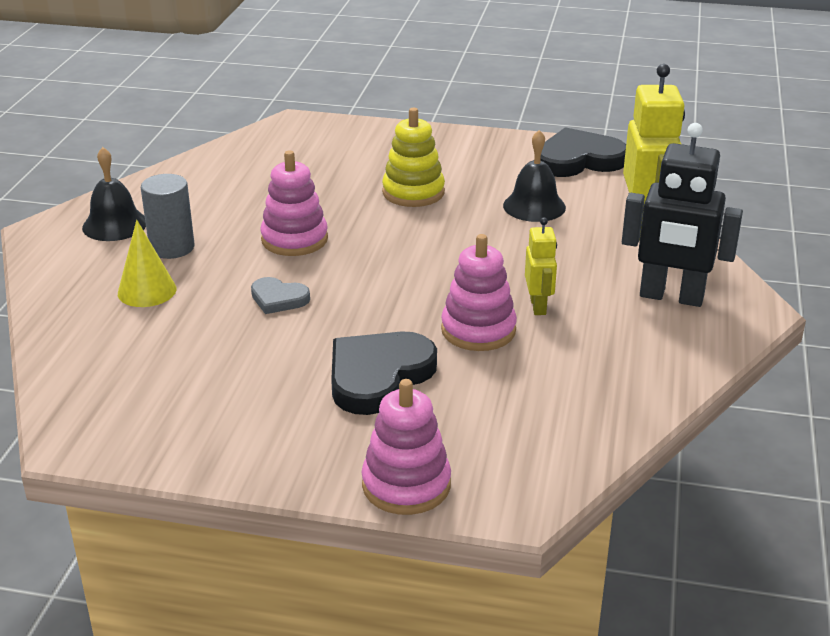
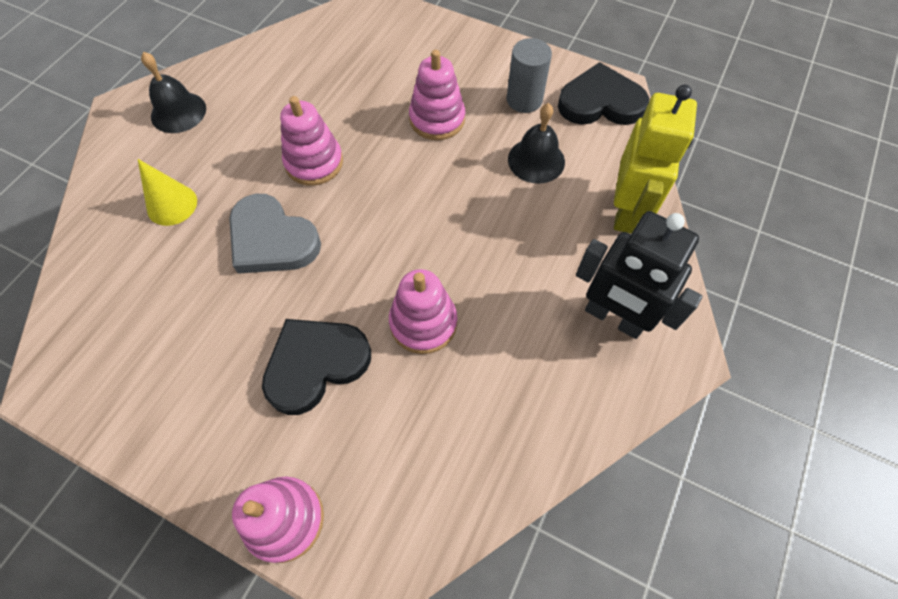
camera: 15 degrees right, 30 degrees up
grey cylinder [141,174,194,259] -> grey cylinder moved to [507,38,552,113]
grey heart [251,277,310,314] -> grey heart [229,194,321,274], size x1.86
yellow stacking toy [382,108,445,207] -> pink stacking toy [409,50,465,140]
yellow robot [525,218,557,315] -> none

